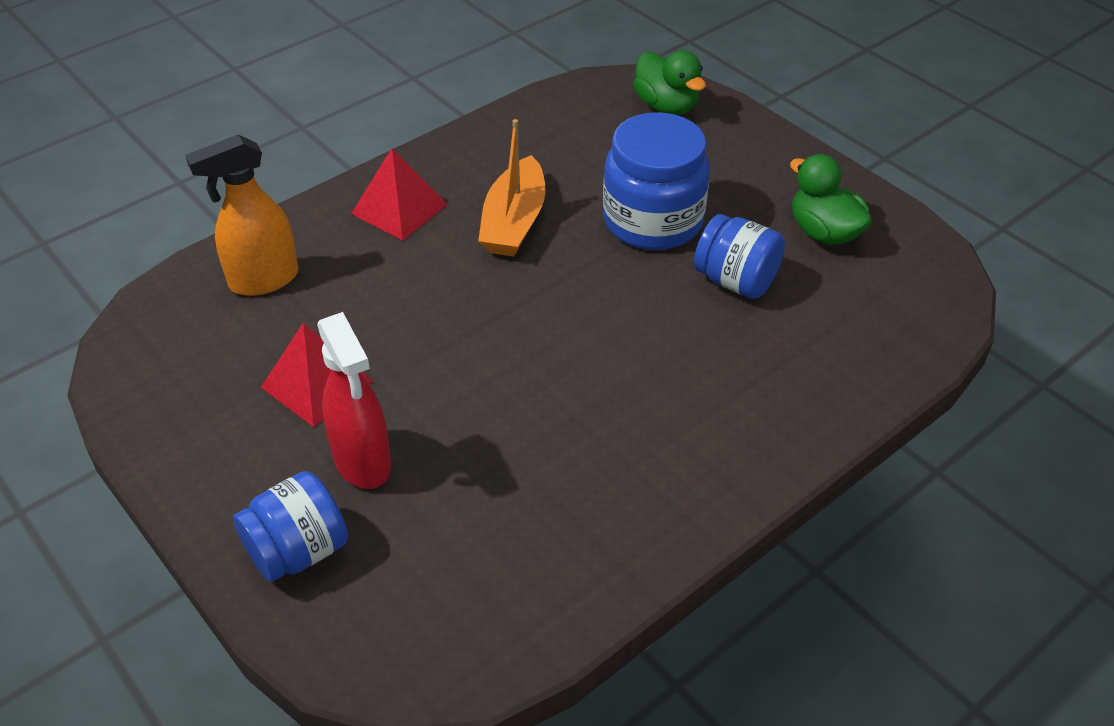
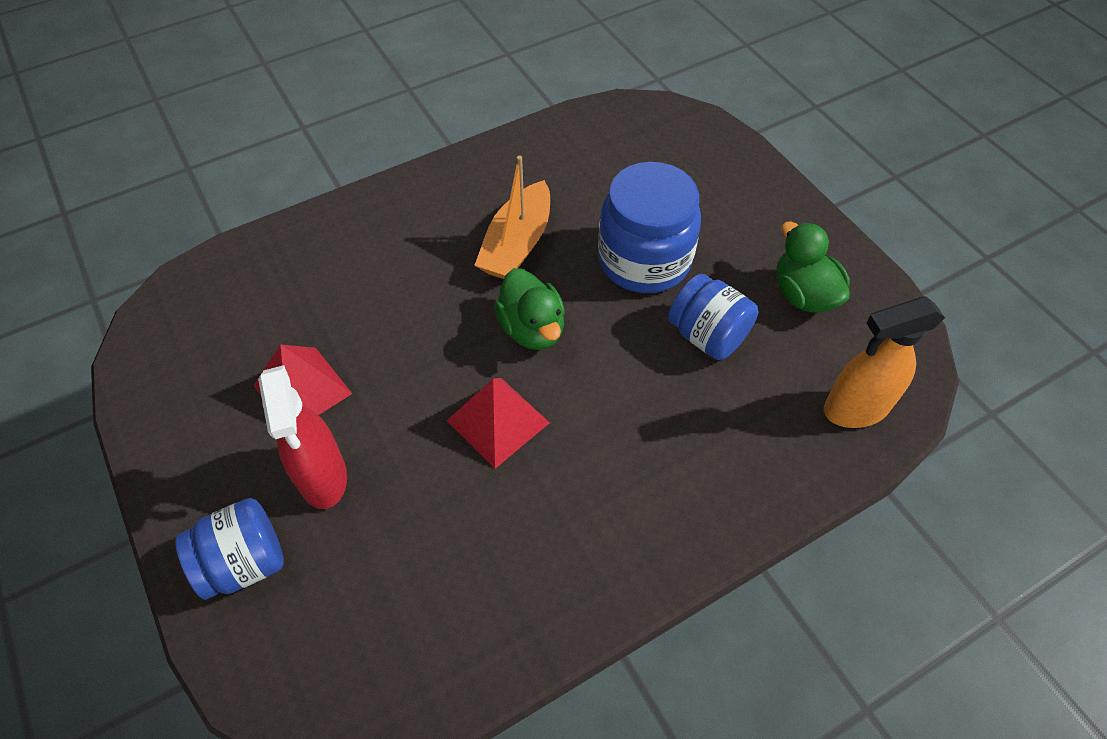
camera: 10 degrees right, 10 degrees up
orange spray bottle [185,134,299,296] -> orange spray bottle moved to [824,297,945,428]
red pyramid [351,148,448,241] -> red pyramid moved to [447,378,550,469]
green duck [633,50,706,115] -> green duck moved to [494,268,565,350]

